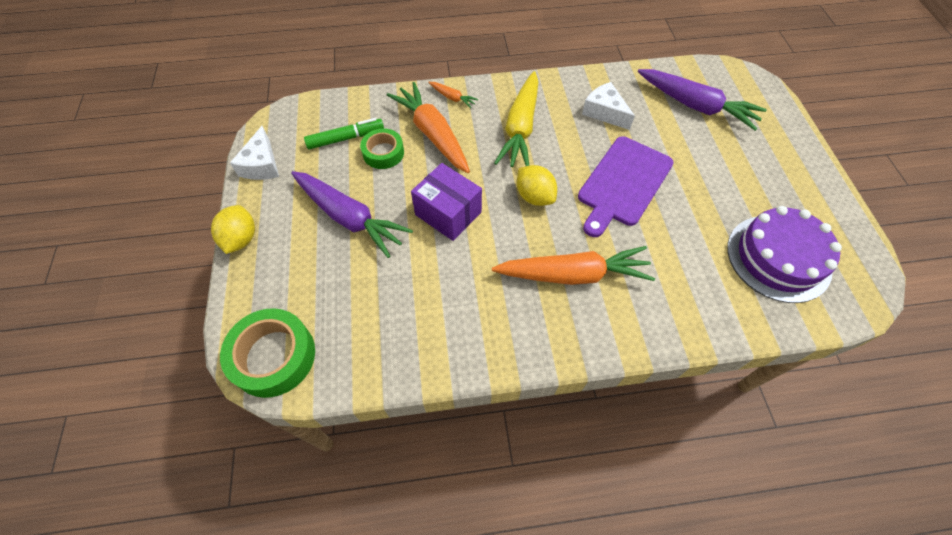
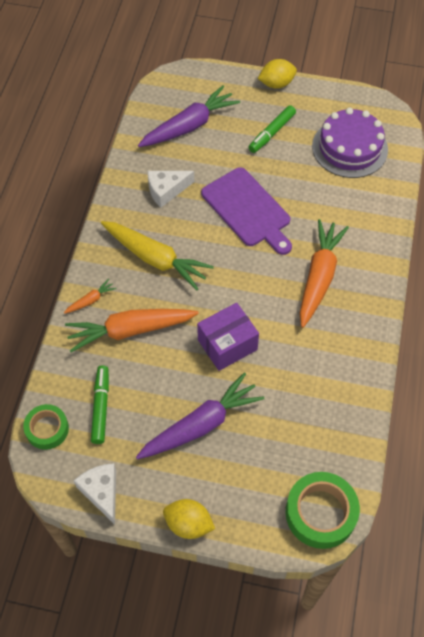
camera: 70 degrees left, 0 degrees up
white cheese [230,126,279,180] -> white cheese turned 135 degrees counterclockwise [73,463,116,525]
green tape [360,128,404,169] -> green tape moved to [23,404,69,450]
yellow lemon [517,165,557,206] -> yellow lemon moved to [258,59,297,89]
none -> green marker [248,105,296,153]

